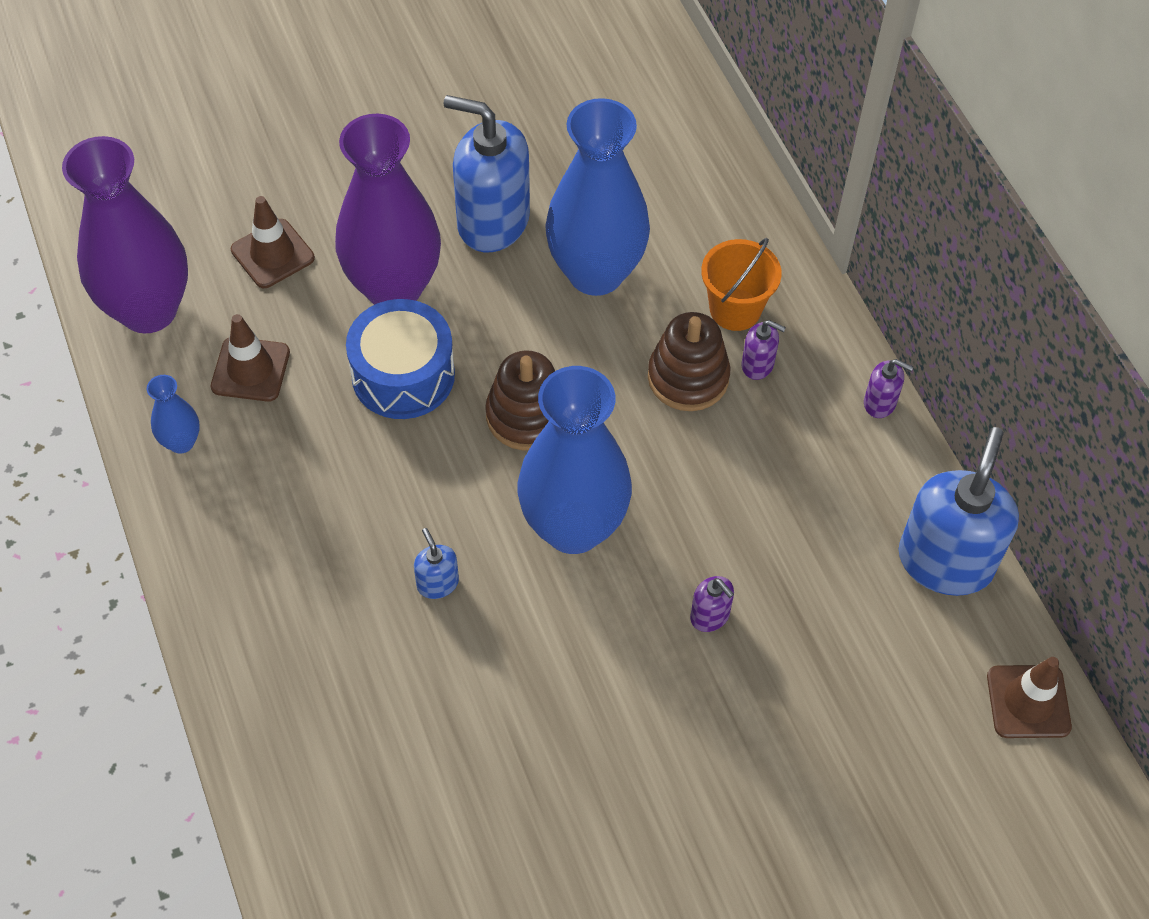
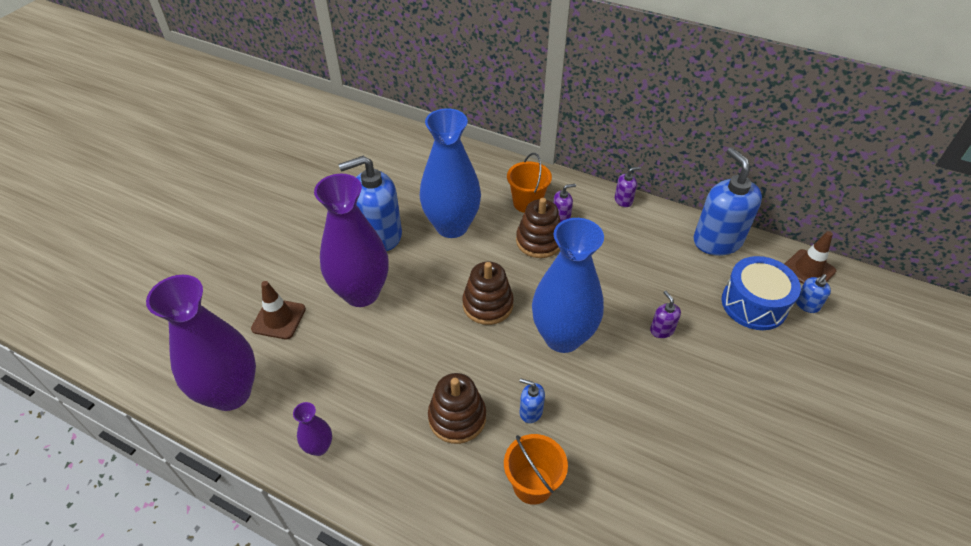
camera: 40 degrees left, 10 degrees down
blue vase [147,375,200,454] -> purple vase [293,402,332,456]
brown traffic cone [211,314,290,402] -> none
blue drum [346,299,455,419] -> blue drum moved to [722,256,801,330]
purple soap dispenser [690,576,734,632] -> purple soap dispenser turned 120 degrees counterclockwise [650,291,681,338]
none -> brown stacking toy [428,373,486,444]
none -> orange bucket [504,434,568,505]
none -> blue soap dispenser [796,274,831,313]

